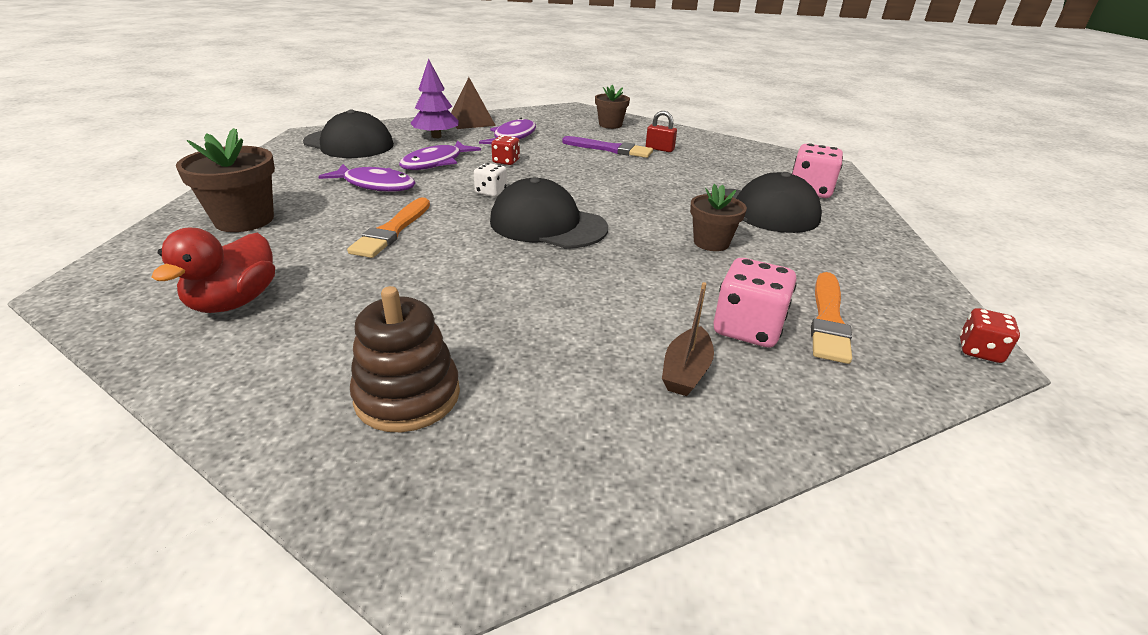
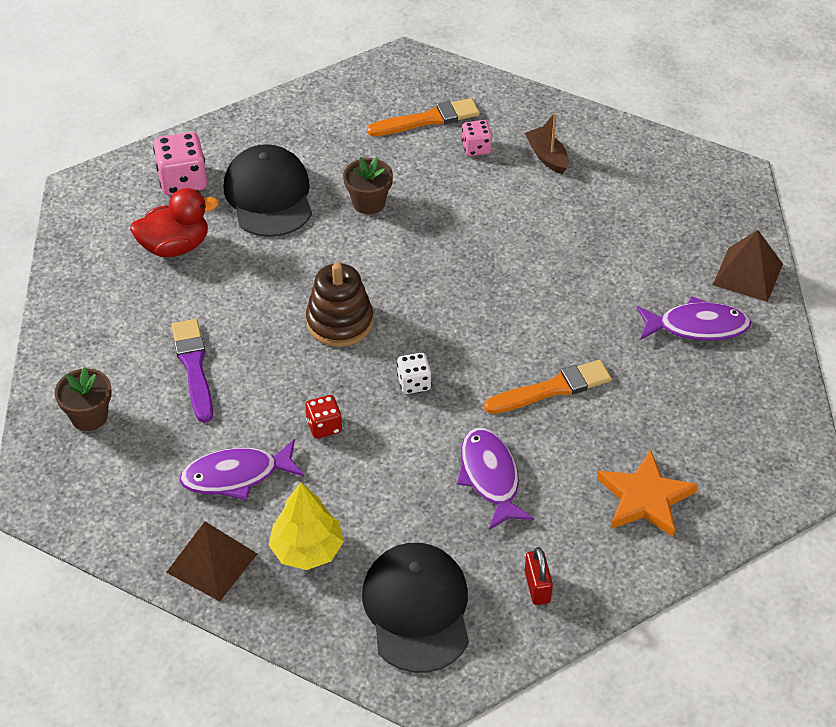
camera: 125 degrees left, 15 degrees up
red duck [152,228,275,313] -> red duck moved to [130,188,219,257]
brown flower pot [176,128,275,232] -> orange star [597,450,698,538]
brown stacking toy [350,286,460,432] -> brown stacking toy moved to [306,263,374,347]
purple fish [399,141,481,170] -> purple fish moved to [637,296,752,341]
purple tree [410,59,459,138] -> yellow tree [269,483,344,570]
black cap [490,177,608,248] -> none
red padlock [646,111,677,152] -> red padlock moved to [525,547,553,605]
brown boat [662,282,714,396] -> brown boat turned 105 degrees counterclockwise [525,113,569,174]
pink dice [713,258,797,348] -> pink dice [462,120,492,156], size x0.59
red dice [960,308,1020,363] -> none
none -> brown pyramid [713,230,783,302]

